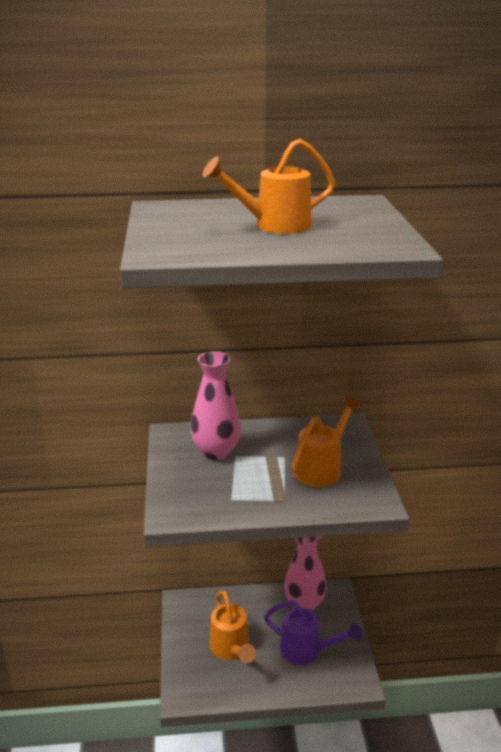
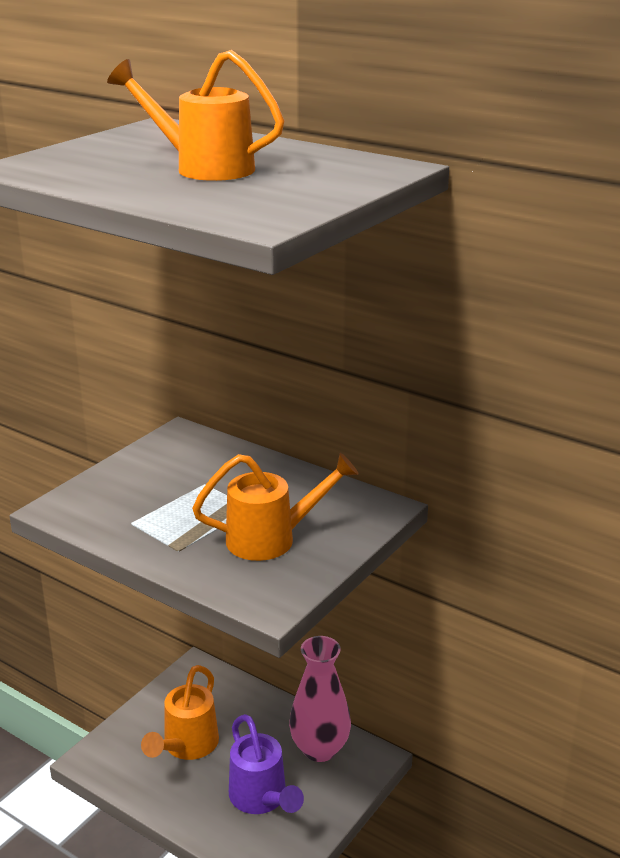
camera: 40 degrees right, 0 degrees up
pink vase [191,351,241,460] -> none

